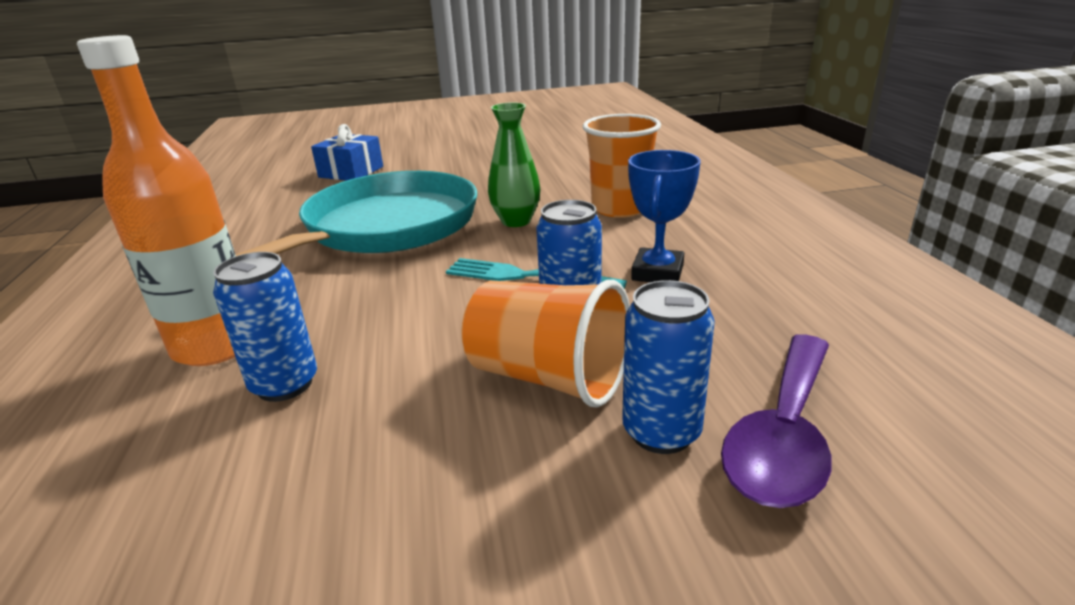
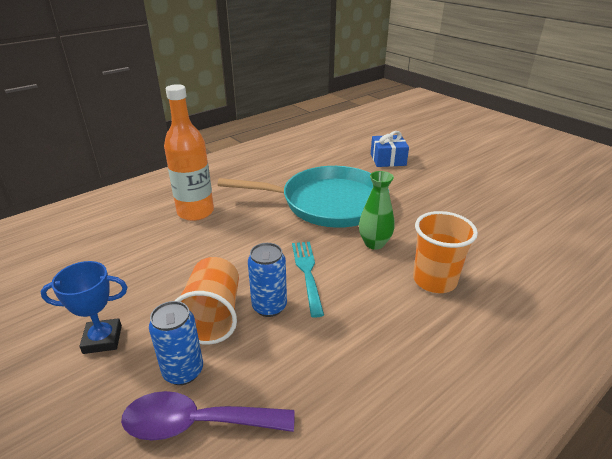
camera: 60 degrees right, 5 degrees up
blue can [213,252,317,402] -> none
blue trophy [628,150,701,282] -> blue trophy moved to [41,261,127,354]

